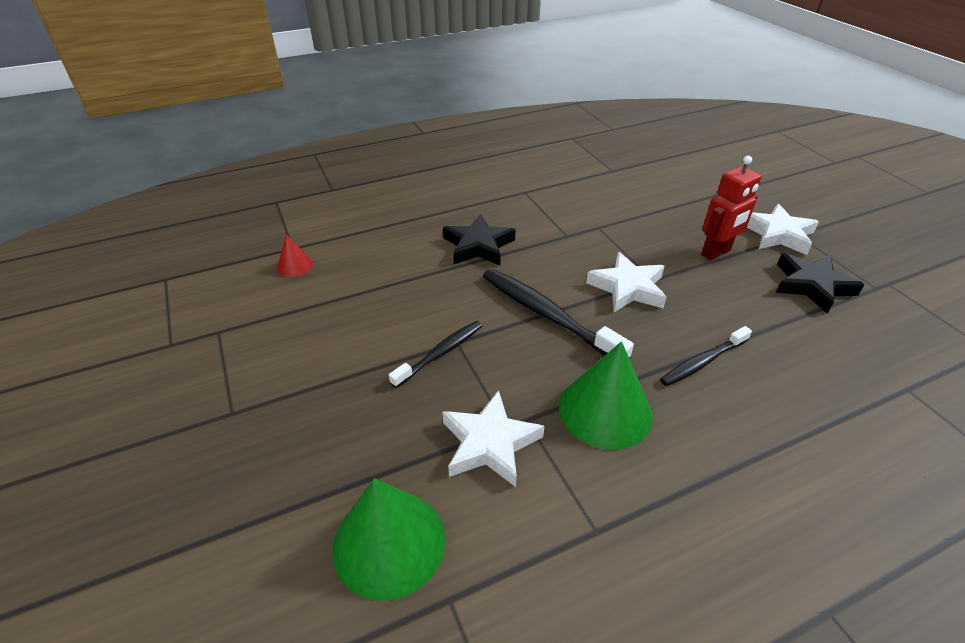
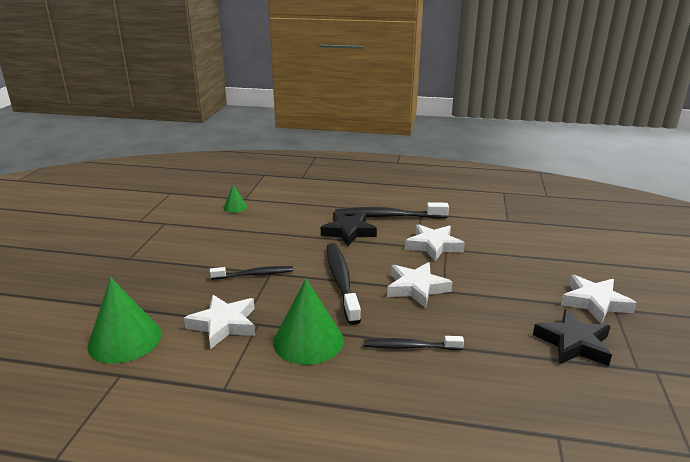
camera: 35 degrees right, 15 degrees down
red cone [277,234,313,277] -> green cone [223,185,248,213]
red robot [701,156,762,261] -> none
none -> black toothbrush [335,202,449,219]
none -> white star [405,224,465,261]

